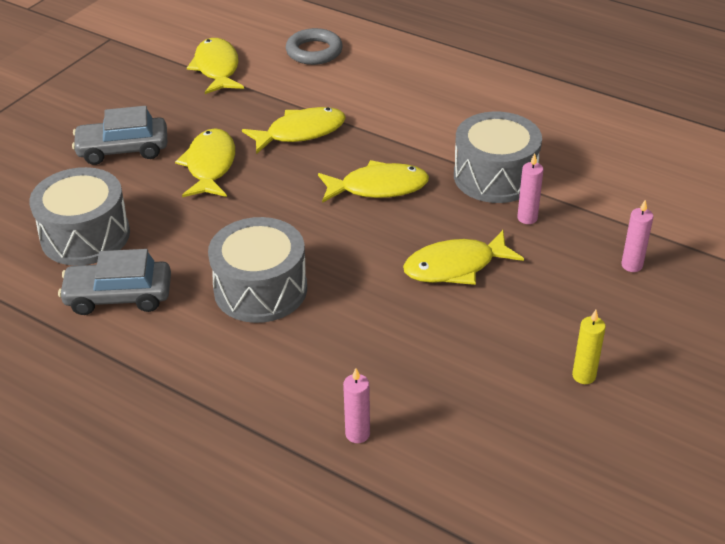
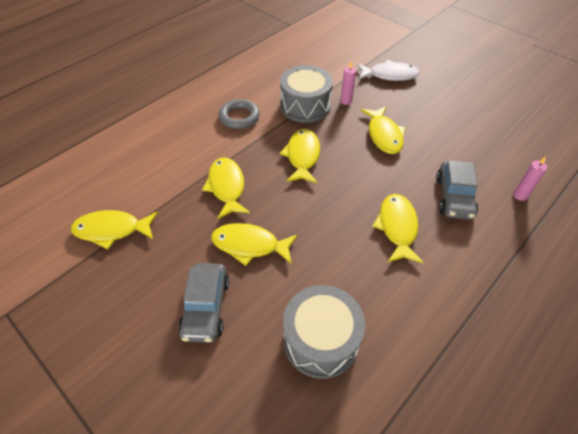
camera: 80 degrees left, 10 degrees up
grey car [58,249,171,315] -> grey car moved to [436,160,478,220]
grey drum [208,217,307,323] -> yellow fish [372,194,423,263]
grey ring [286,28,343,65] -> grey ring moved to [219,99,260,129]
yellow candle [572,310,606,384] -> none
pink candle [621,199,653,272] -> white fish [357,60,420,81]

